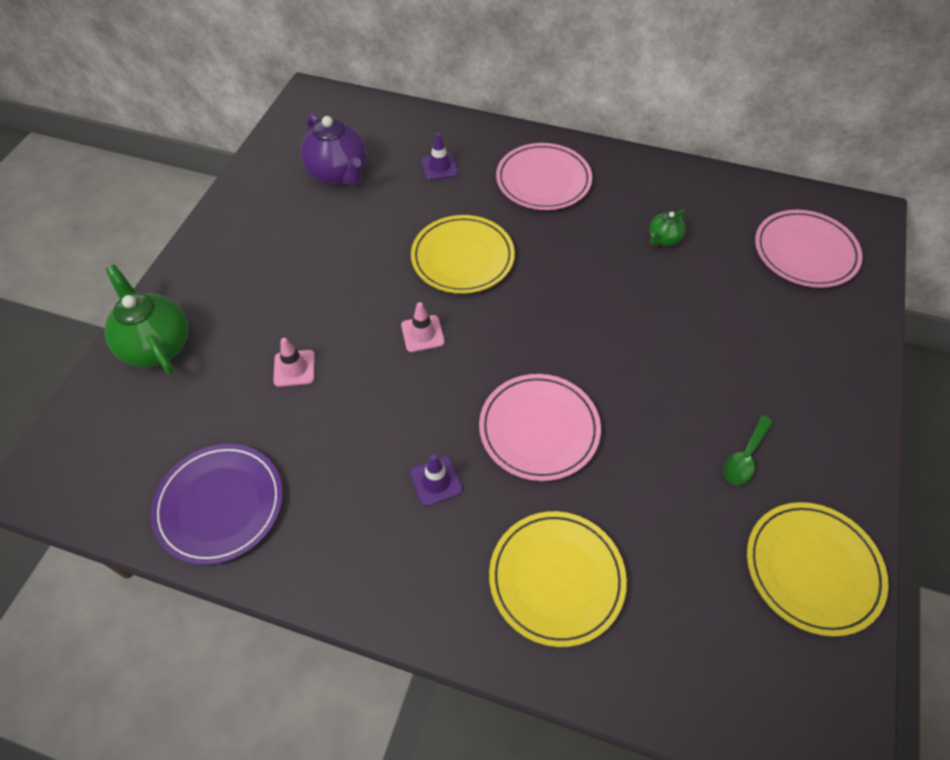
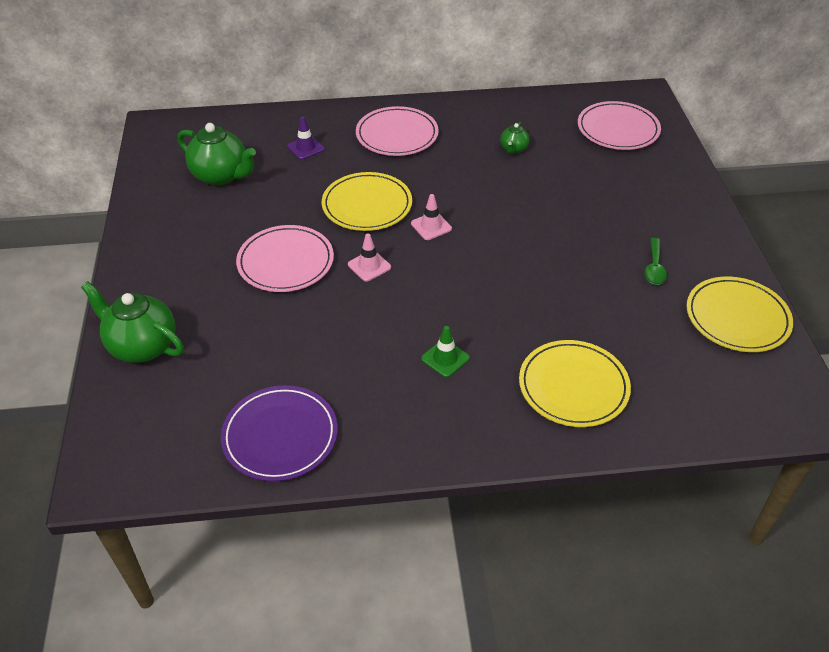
camera: 25 degrees left, 10 degrees down
pink traffic cone [273,338,315,387] -> pink traffic cone moved to [411,194,452,240]
purple teapot [300,114,367,185] -> green teapot [177,123,256,186]
purple traffic cone [410,454,463,506] -> green traffic cone [421,326,470,377]
pink plate [479,374,601,481] -> pink plate moved to [236,225,334,292]

